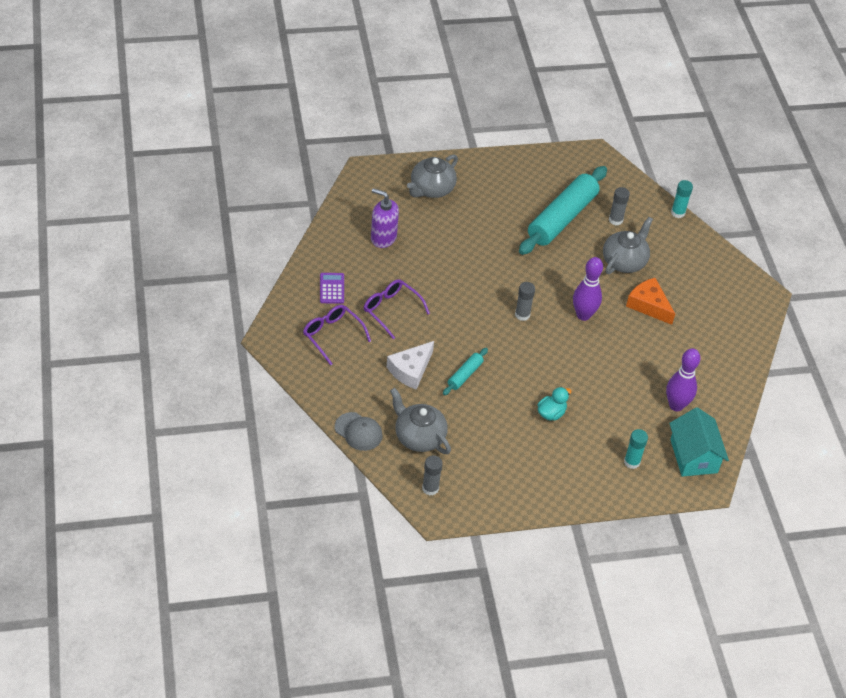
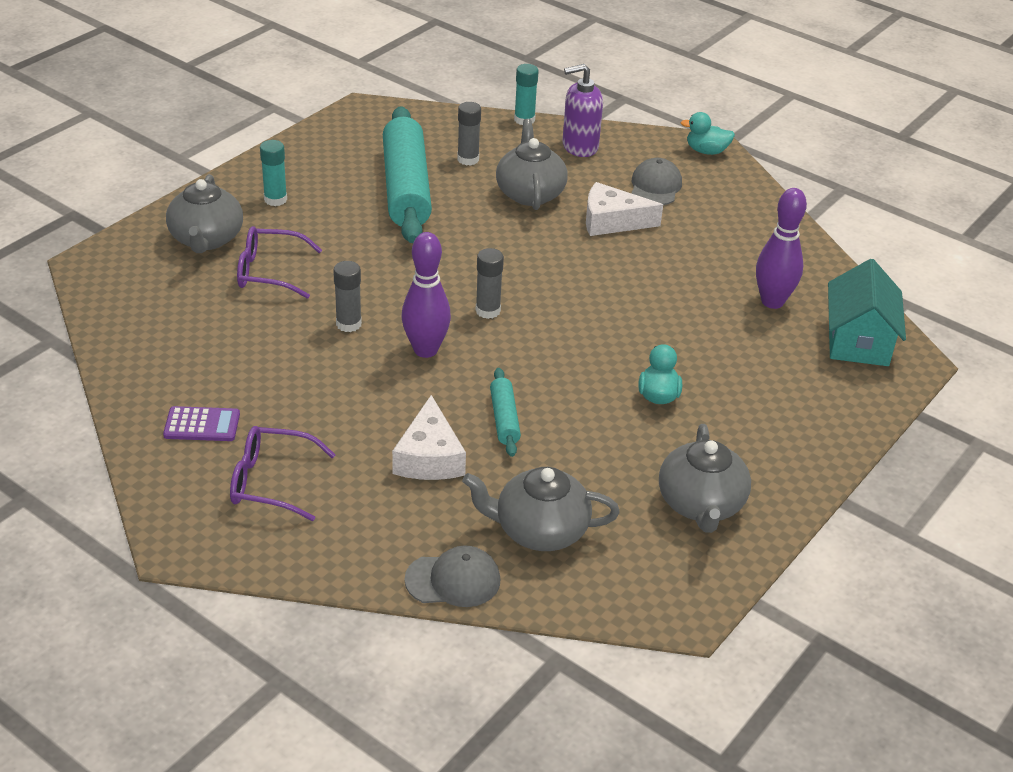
camera: 40 degrees left, 10 degrees down
purple calculator [320,273,344,304] -> purple calculator turned 135 degrees clockwise [163,406,240,441]
purple glasses [364,279,430,339] -> purple glasses moved to [237,226,322,299]
purple soap dispenser [371,188,399,248] -> purple soap dispenser moved to [563,64,603,157]
grey glue stick [422,455,443,496] -> grey glue stick moved to [333,261,362,332]
purple bowling pin [573,257,603,321] -> purple bowling pin moved to [402,232,451,358]
turquoise glue stick [624,429,648,469] -> turquoise glue stick moved to [260,140,287,206]
orange cheese [626,278,675,325] -> white cheese [586,182,663,236]
turquoise house [669,407,729,477] -> turquoise house turned 60 degrees clockwise [828,259,906,366]
none -> grey cap [631,158,682,205]
none -> grey teapot [659,424,751,533]
none -> turquoise duck [680,112,735,155]

